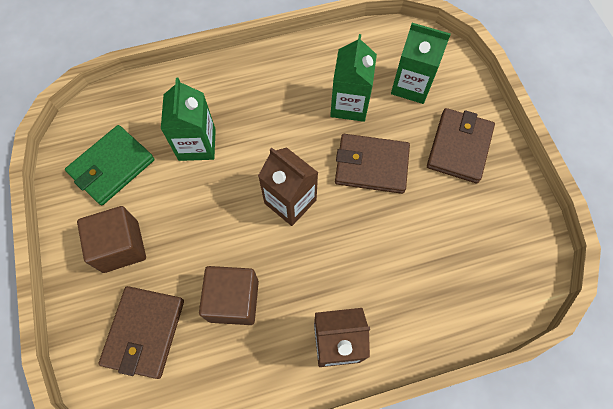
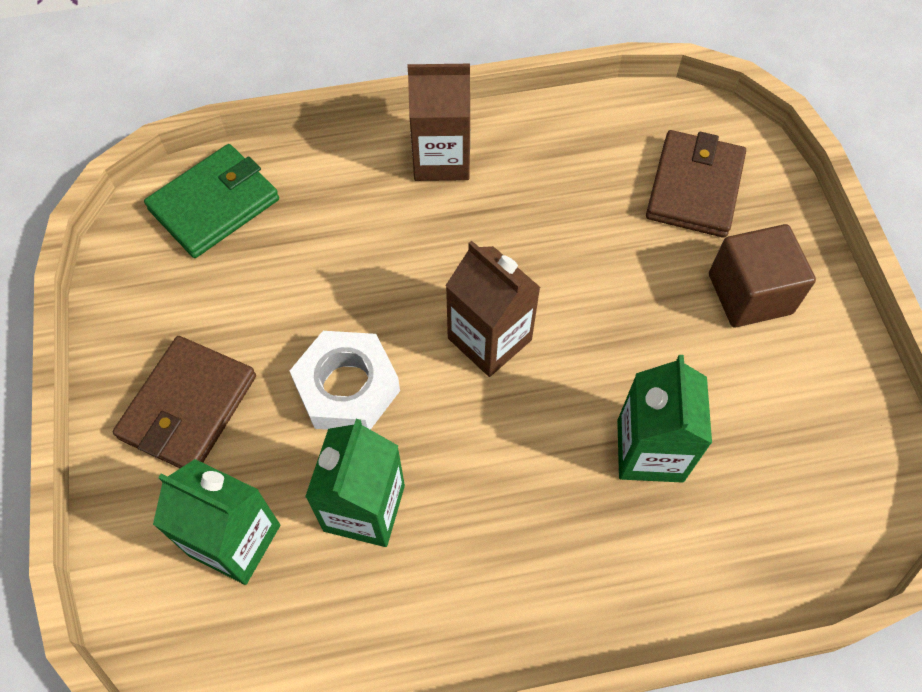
camera: 175 degrees left, 5 degrees down
green wallet [65,125,155,206] -> green wallet moved to [144,144,279,258]
brown cube [199,266,259,325] -> none
brown wallet [335,134,410,194] -> white nut [290,331,400,430]

